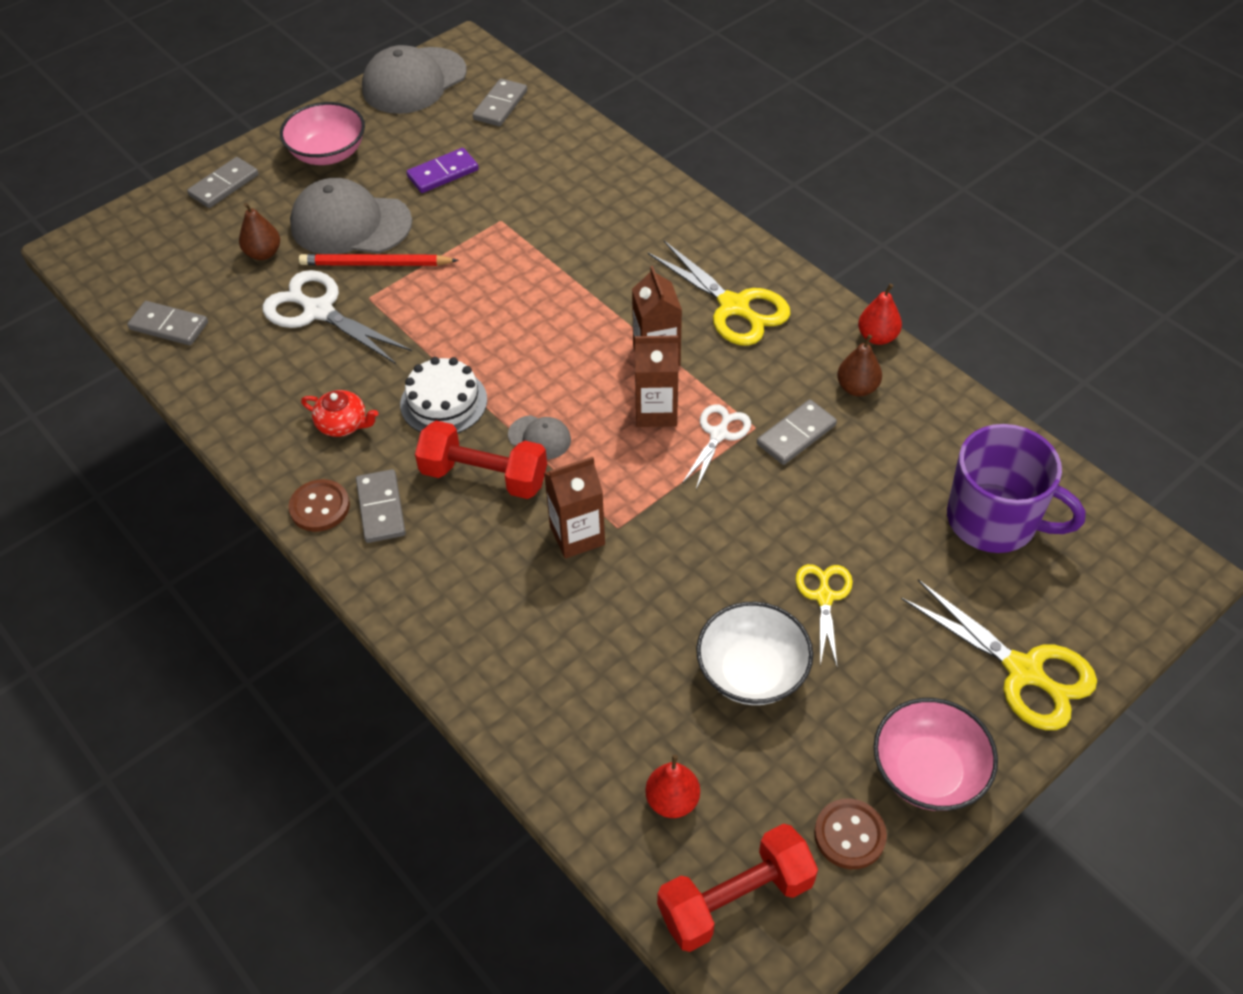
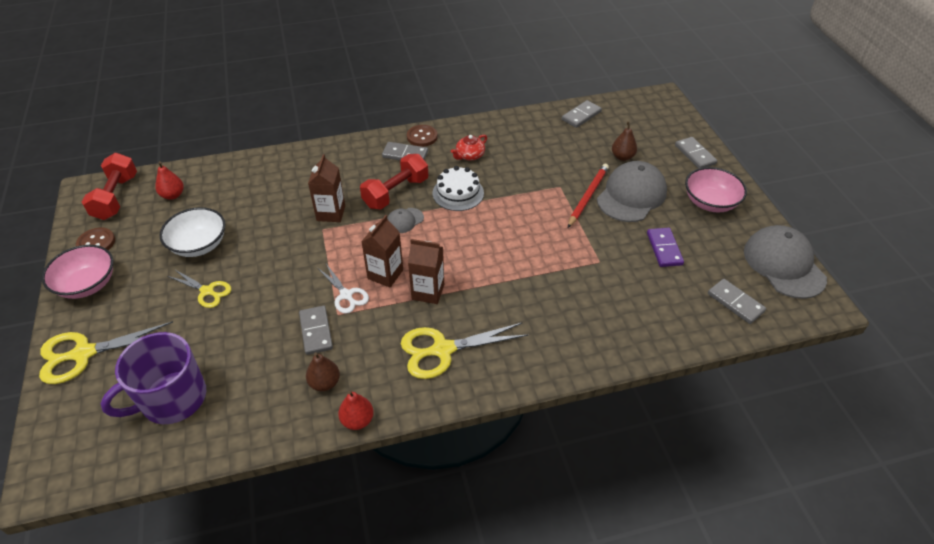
camera: 115 degrees right, 5 degrees down
white scissors [263,270,412,364] -> none

